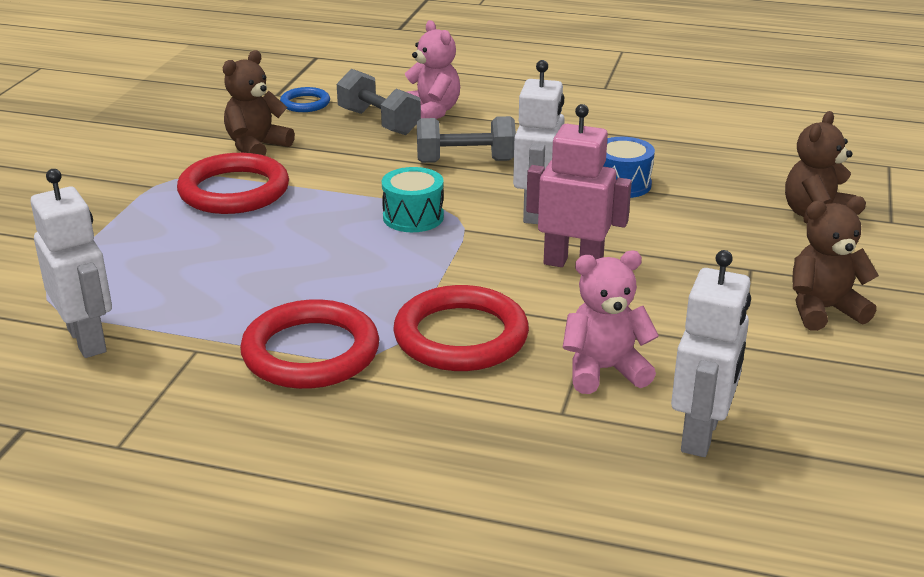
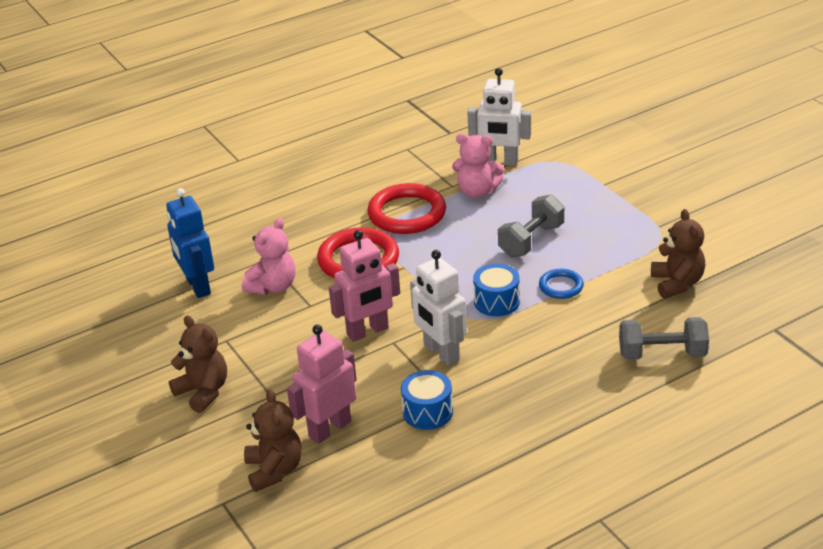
camera: 135 degrees right, 5 degrees up
red ring [177,153,289,214] -> none
blue ring [280,87,330,112] -> blue ring moved to [539,269,584,299]
turquoise drum [382,167,444,232] -> blue drum [473,264,520,316]
pink teddy bear [405,20,460,119] -> pink teddy bear moved to [452,134,505,198]
grey dumbbell [417,116,516,163] -> grey dumbbell moved to [498,195,564,257]
white robot [671,250,751,457] -> blue robot [166,188,214,298]
brown teddy bear [793,196,879,331] -> brown teddy bear turned 75 degrees counterclockwise [169,316,227,413]
none -> pink robot [287,324,357,444]

